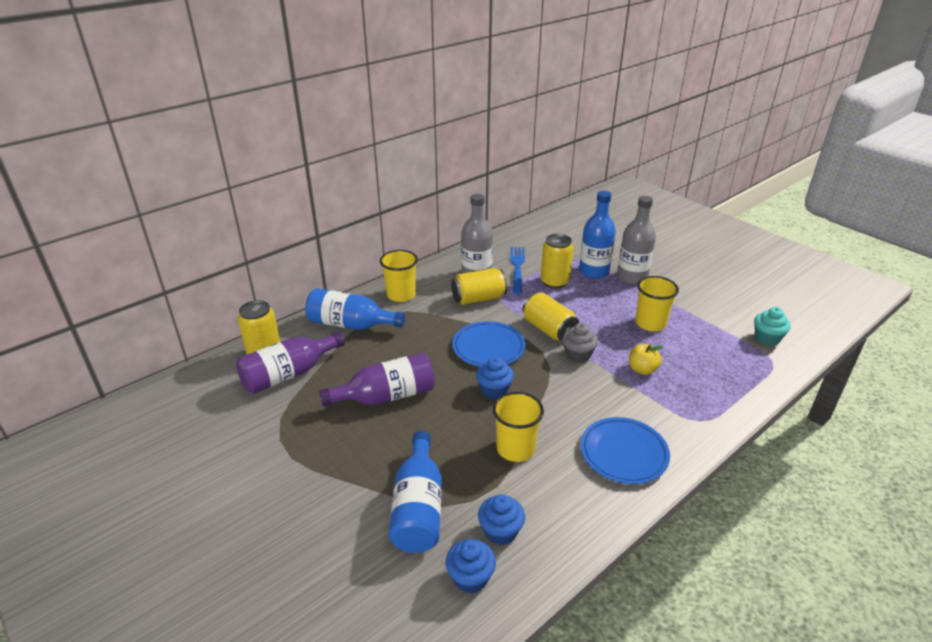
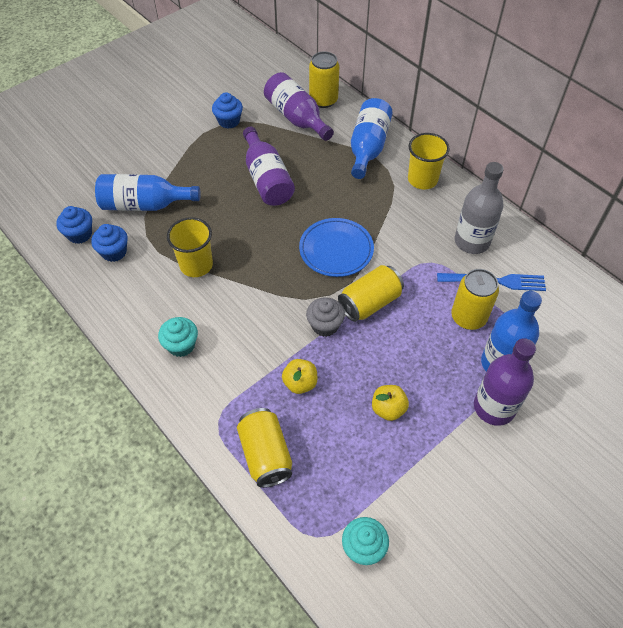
camera: 90 degrees right, 20 degrees up
yellow can [451,268,507,305] -> yellow can moved to [237,408,292,488]
blue cupcake [476,357,514,399] -> blue cupcake moved to [212,92,243,129]
blue plate [581,417,670,484] -> turquoise cupcake [158,317,198,357]
grey bottle [617,196,656,285] -> purple bottle [474,338,536,426]
yellow cup [635,276,679,331] -> yellow apple [372,385,409,421]

